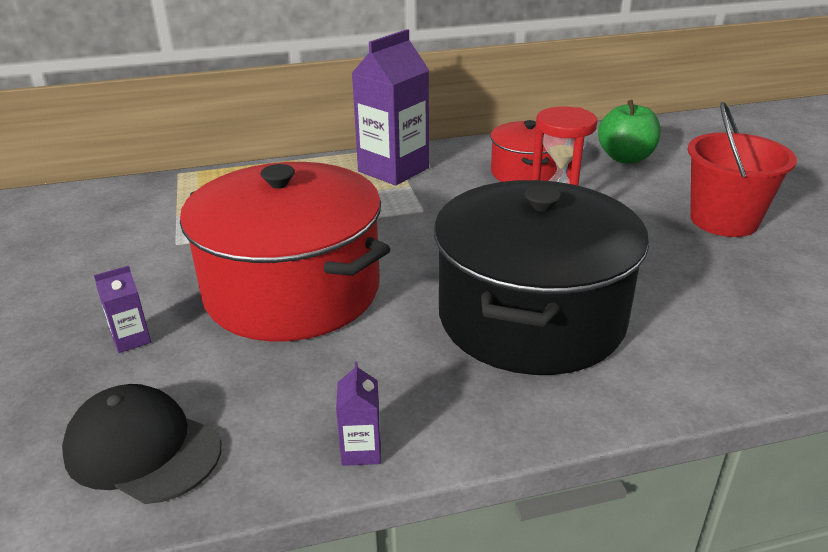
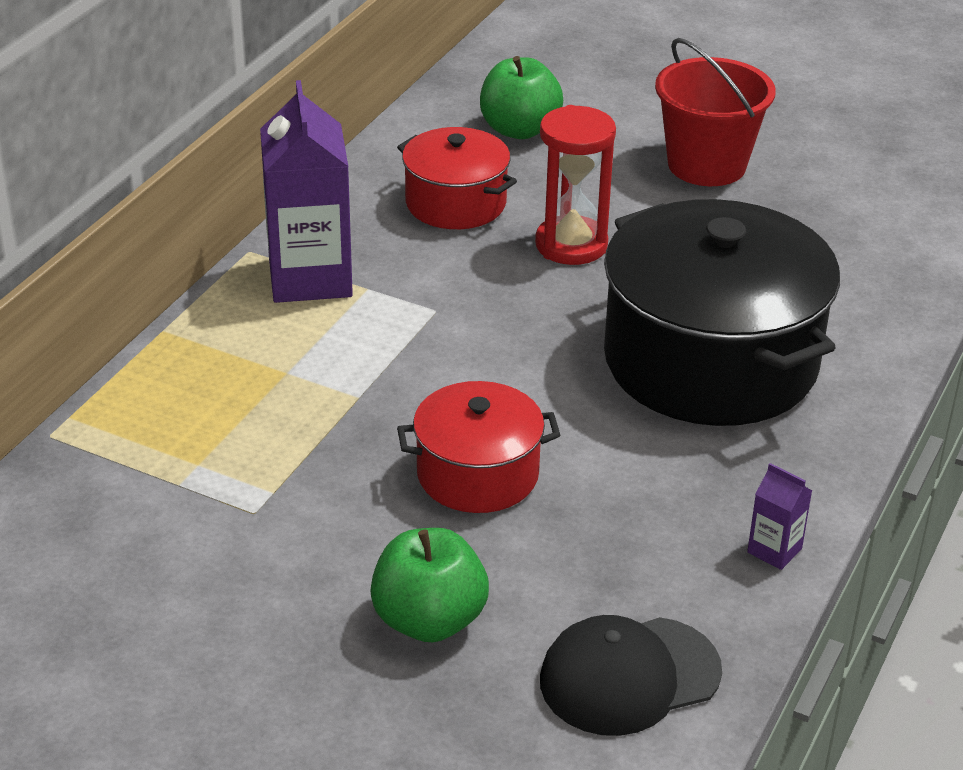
camera: 50 degrees left, 5 degrees up
purple carton [94,266,151,353] -> green apple [370,528,489,642]
red pot [180,162,391,341] -> red pot [397,381,560,513], size x0.53

